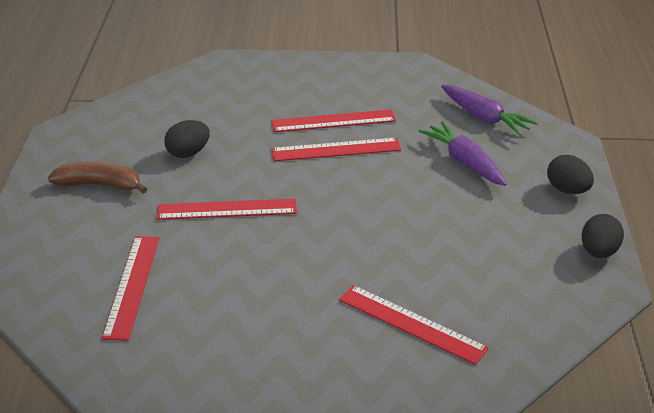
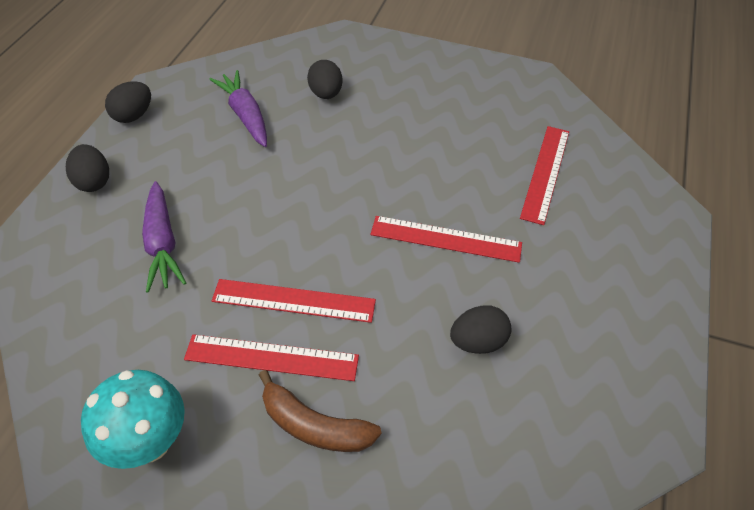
camera: 165 degrees left, 15 degrees up
brown banana [48,161,147,194] -> brown banana moved to [259,370,381,452]
red ruler [339,285,489,365] -> black egg [307,60,342,99]
purple carrot [441,85,538,136] -> purple carrot moved to [209,70,267,147]
none -> turquoise mushroom [81,370,185,469]

